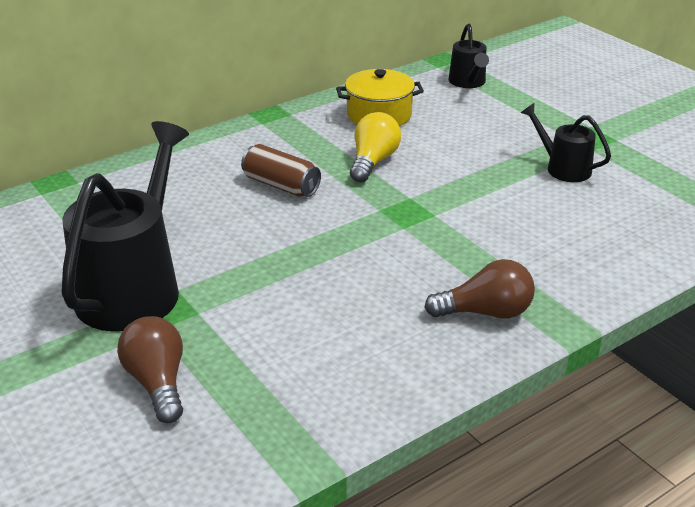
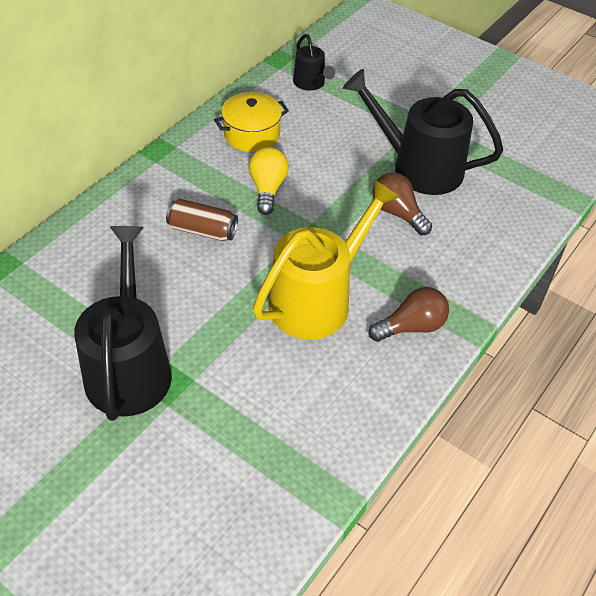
camera: 20 degrees left, 15 degrees up
brown light bulb [117,316,183,423] -> brown light bulb moved to [372,172,432,235]
black watering can [521,103,611,182] -> black watering can [343,69,503,195], size x1.96
none -> yellow watering can [253,180,400,339]

